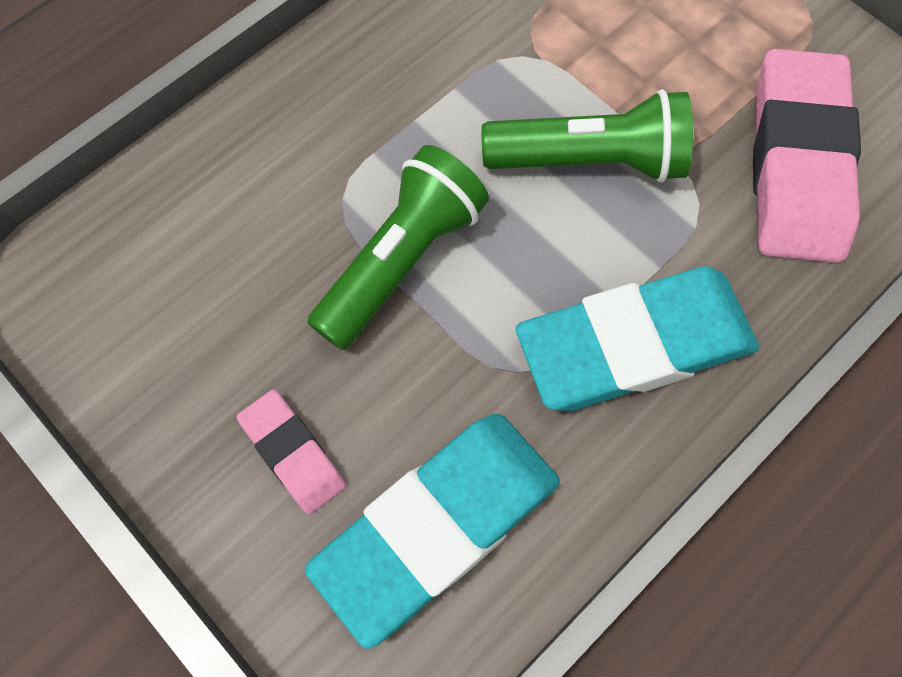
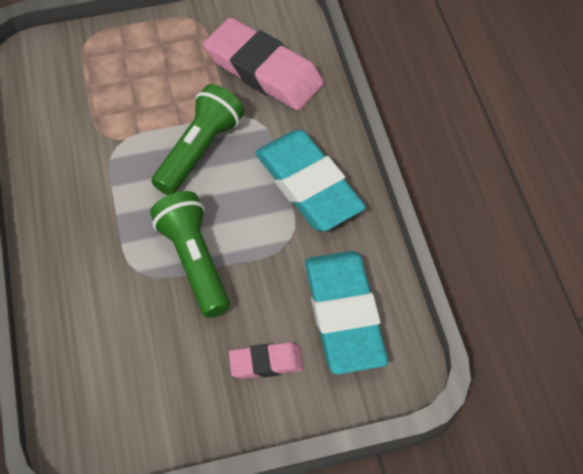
camera: 60 degrees left, 10 degrees down
turquoise eraser [516,266,759,411] -> turquoise eraser turned 45 degrees counterclockwise [255,130,366,231]

